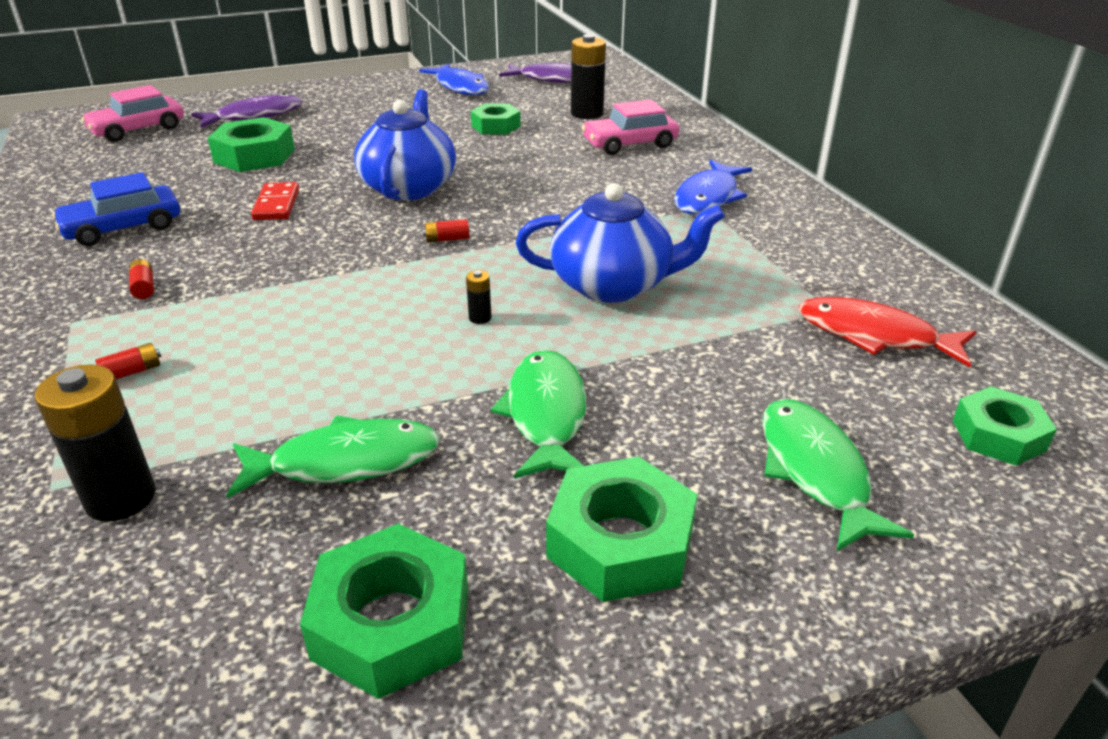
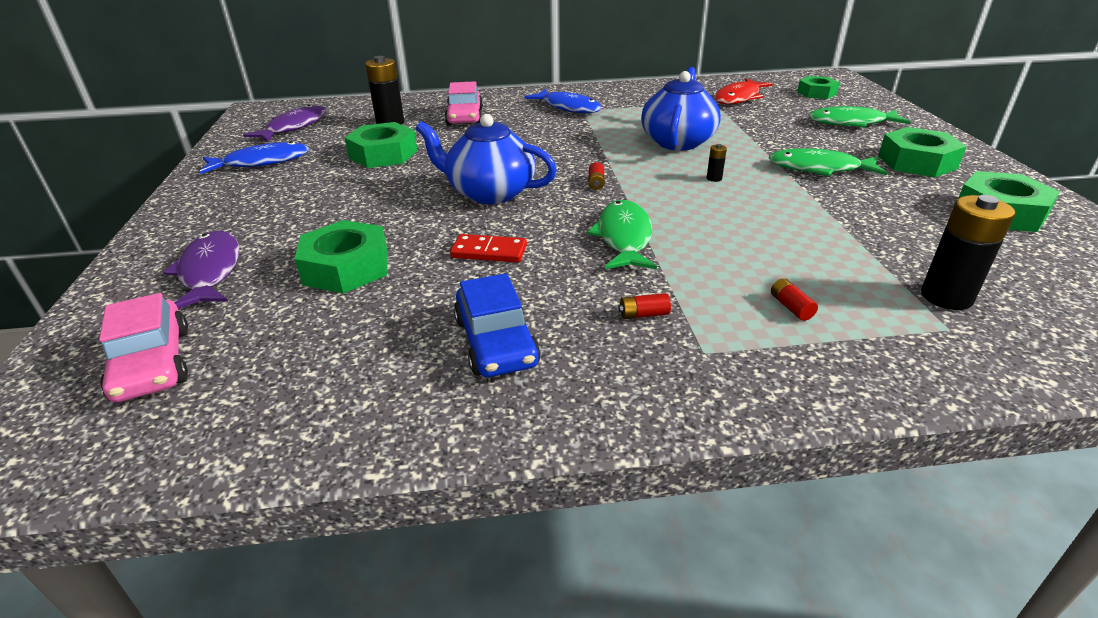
camera: 75 degrees left, 0 degrees up
green fish [227,415,440,498] -> green fish moved to [587,200,657,269]
green nut [471,104,521,134] -> green nut [344,122,417,168], size x1.50

